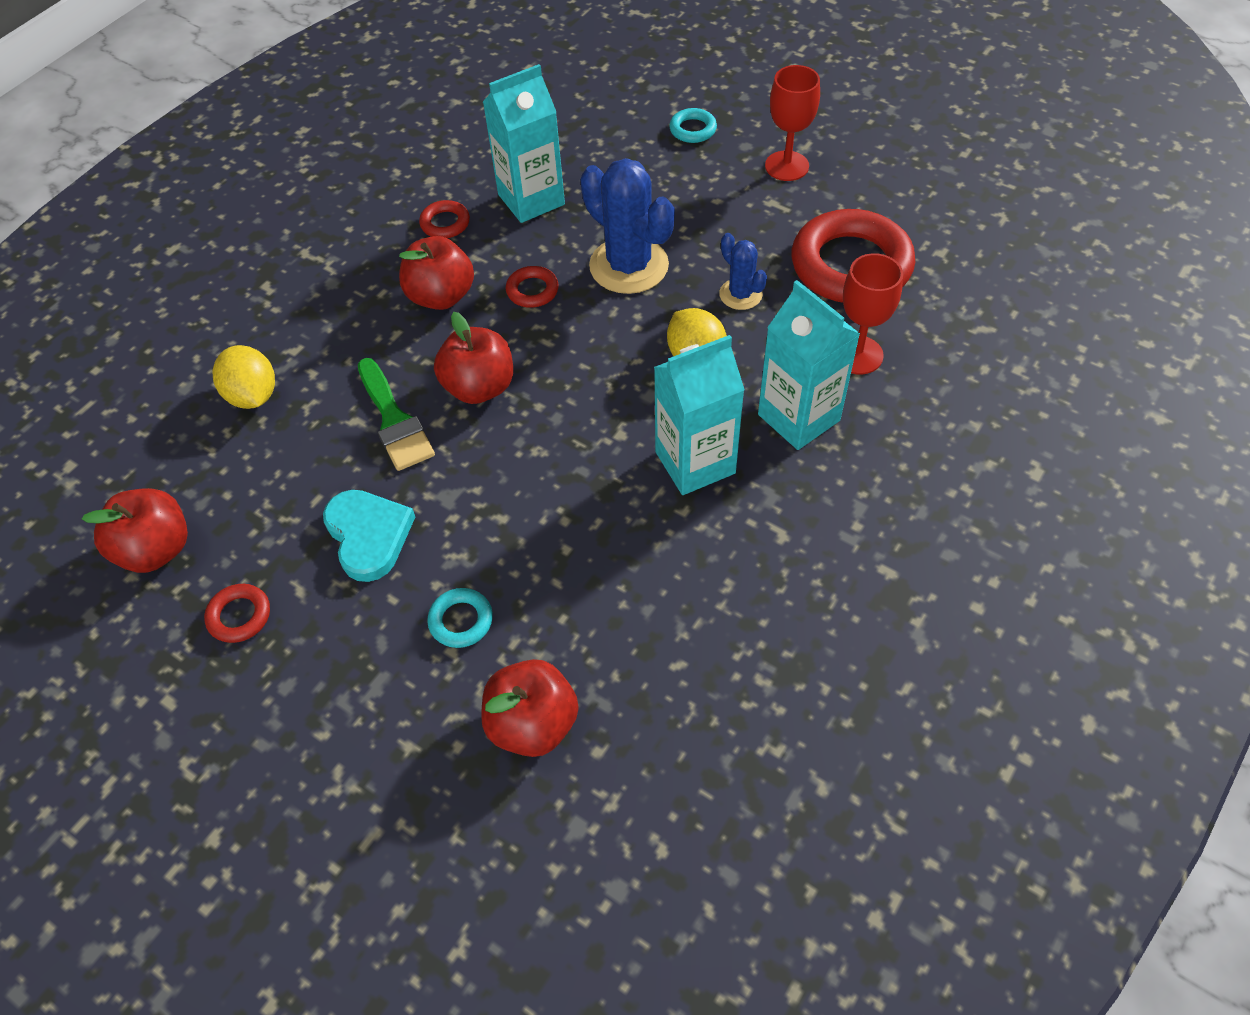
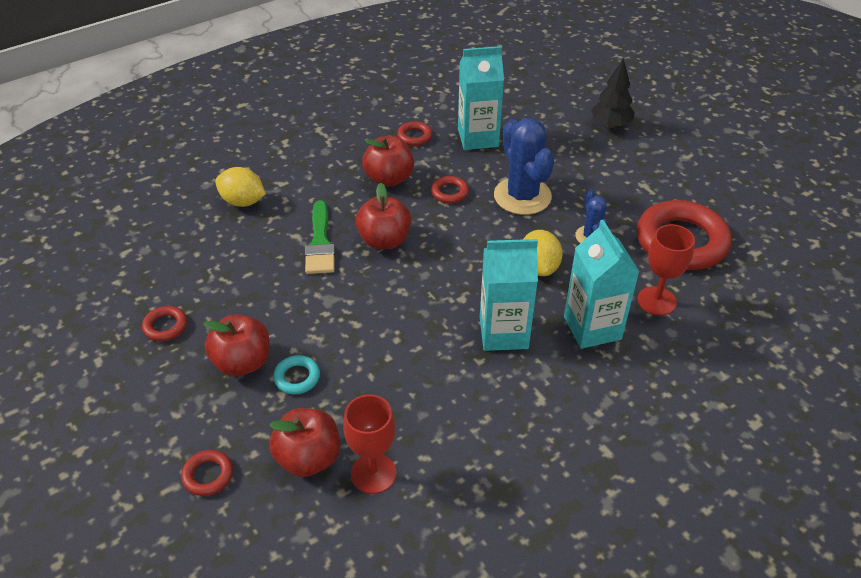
camera: 20 degrees right, 10 degrees down
red apple [82,488,188,573] -> red apple moved to [203,314,269,376]
yellow lemon [212,345,275,409] -> yellow lemon turned 60 degrees counterclockwise [215,167,266,207]
turquoise heart [323,490,415,582] -> none
turquoise ring [669,108,717,143] -> black tree [591,58,635,128]
red goblet [765,65,820,181] -> red goblet moved to [343,394,396,494]
none -> red ring [181,450,233,496]

